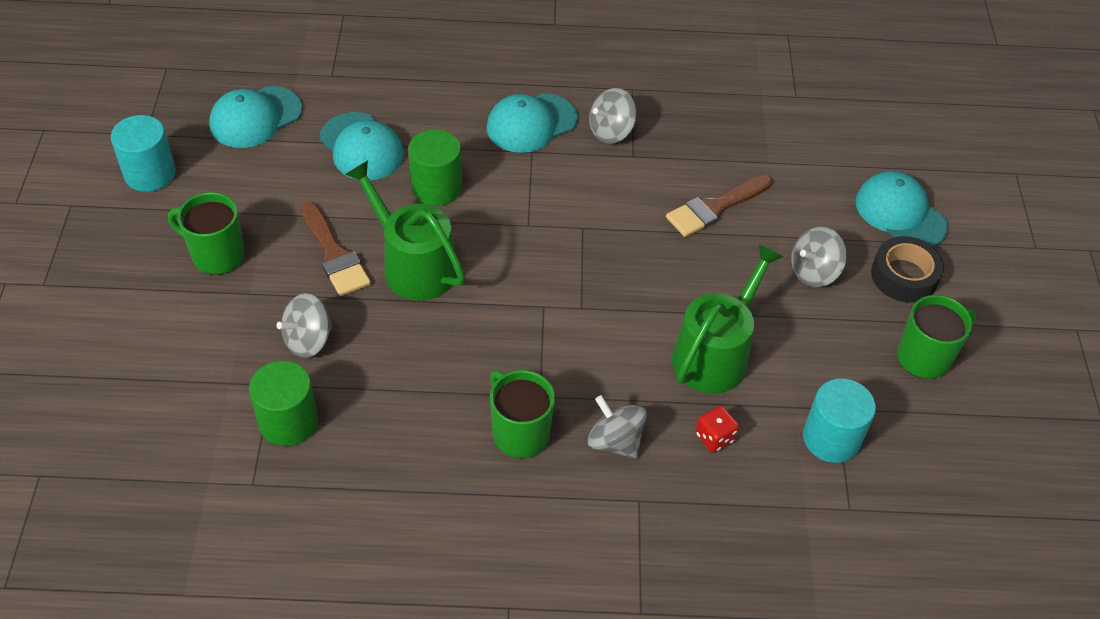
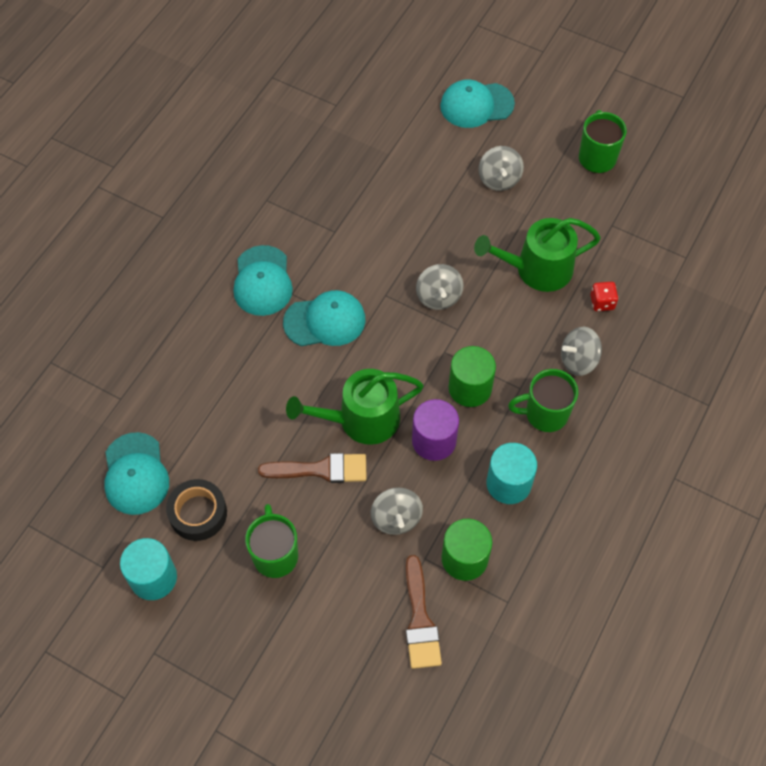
camera: 60 degrees left, 10 degrees up
green mug [168,192,245,275] -> green mug turned 120 degrees clockwise [245,504,298,578]
turquoise cap [320,112,404,180] -> turquoise cap moved to [283,290,365,346]
green cylinder [408,129,462,206] -> green cylinder moved to [448,346,496,407]
grey spinning top [589,88,637,144] -> grey spinning top moved to [416,264,464,310]
brown brush [666,175,772,237] -> brown brush moved to [406,555,442,669]
green watering can [672,243,783,394] -> green watering can turned 75 degrees counterclockwise [474,218,601,292]
turquoise cylinder [803,379,876,463] -> turquoise cylinder moved to [486,443,537,504]
black tape [871,236,944,303] -> black tape moved to [166,479,227,541]
none -> purple cylinder [412,399,459,461]

